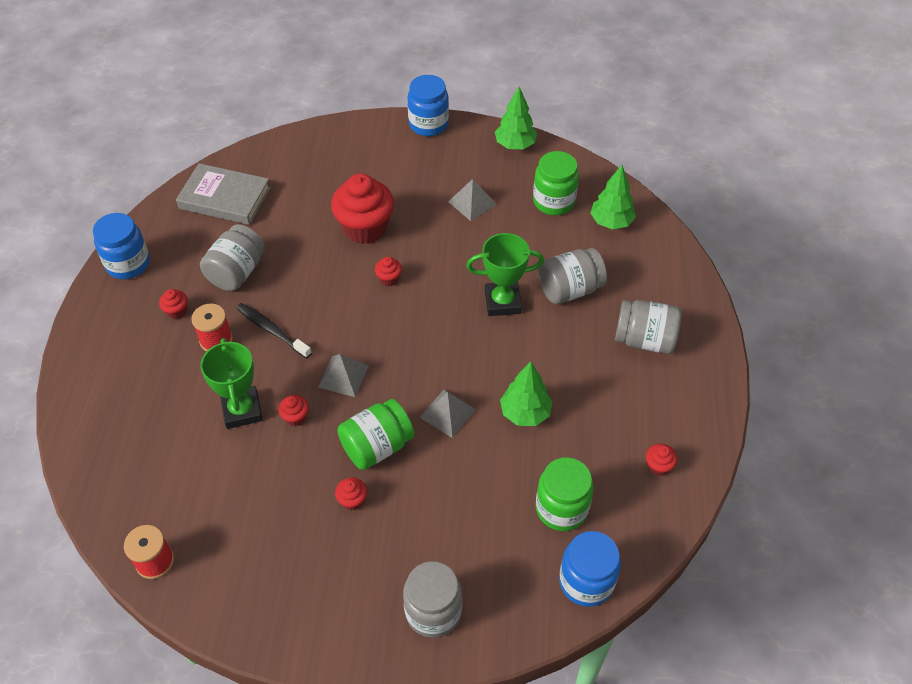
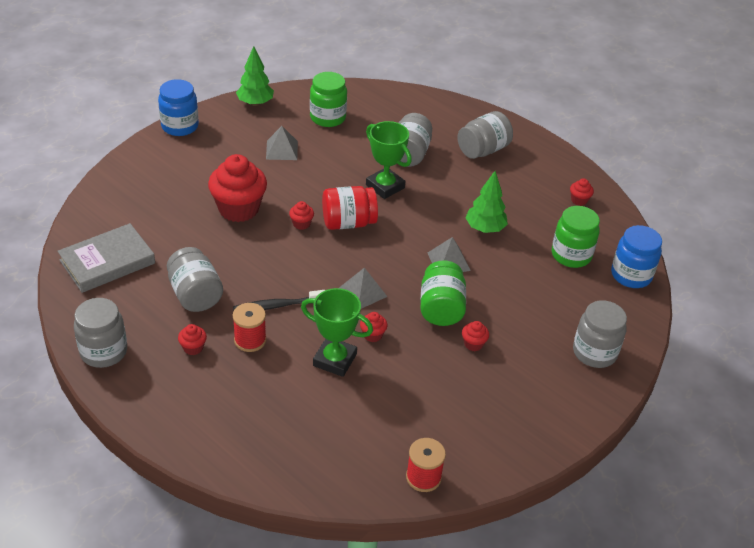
camera: 55 degrees left, 10 degrees down
blue jar [93,213,150,279] -> grey jar [74,298,127,368]
green trophy [466,233,544,316] -> green trophy turned 75 degrees counterclockwise [366,121,412,199]
green tree [590,165,636,229] -> none
none -> red jar [322,186,378,230]

